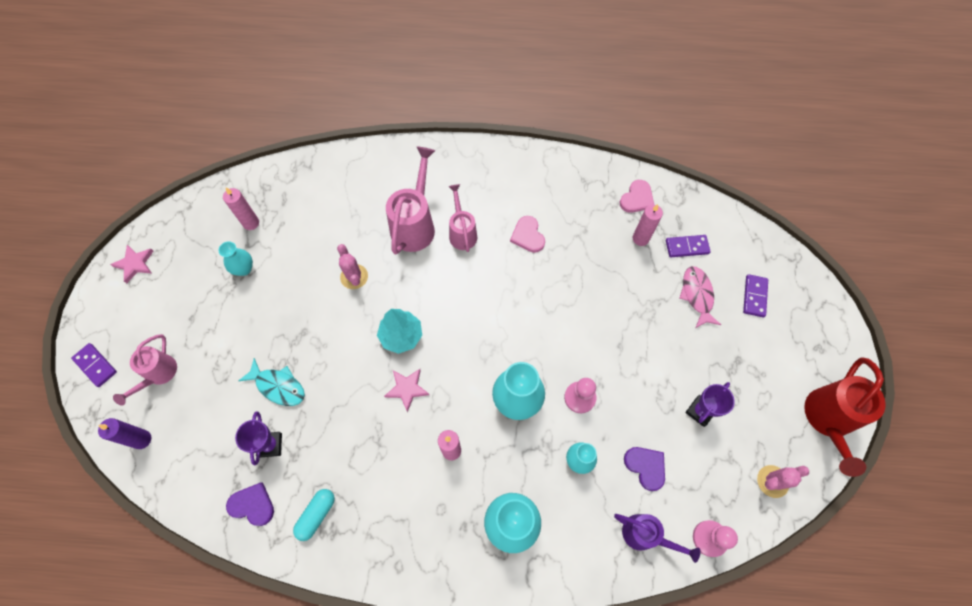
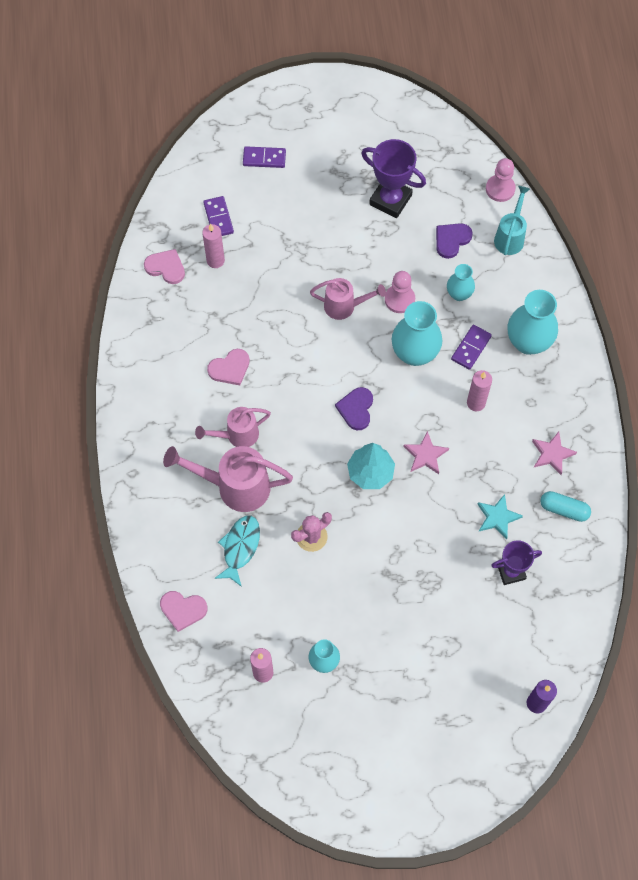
camera: 100 degrees left, 0 degrees up
purple domino [71,343,117,387] -> purple domino moved to [451,325,492,370]
pink star [110,245,153,283] -> pink star moved to [532,432,577,475]
pink watering can [113,334,177,406] -> pink watering can moved to [310,278,386,320]
purple heart [226,482,274,526] -> purple heart moved to [335,387,373,430]
turquoise fish [238,358,305,406] -> turquoise fish moved to [214,515,260,587]
purple watering can [614,514,701,563] -> turquoise watering can [494,186,530,255]
pink fish [679,266,721,328] -> none
purple trophy [685,382,735,427] -> purple trophy [361,139,426,218], size x1.53
pink cactus [757,465,809,498] -> none
red watering can [804,357,886,477] -> none
none -> pink heart [160,591,208,632]
none -> turquoise star [477,494,523,540]

